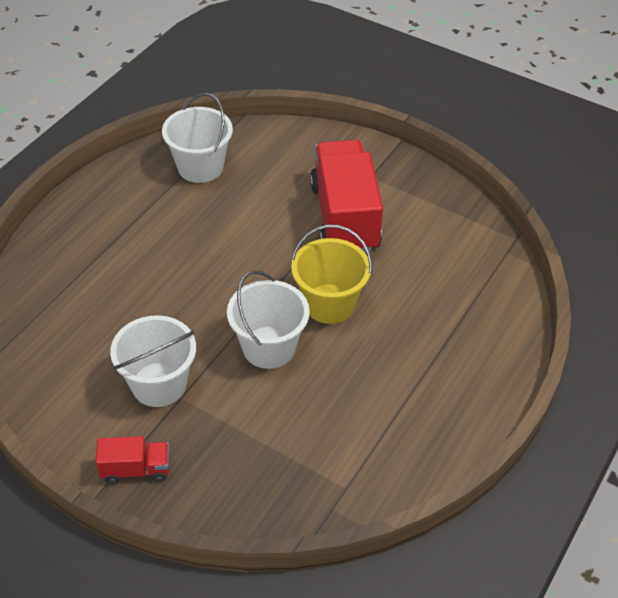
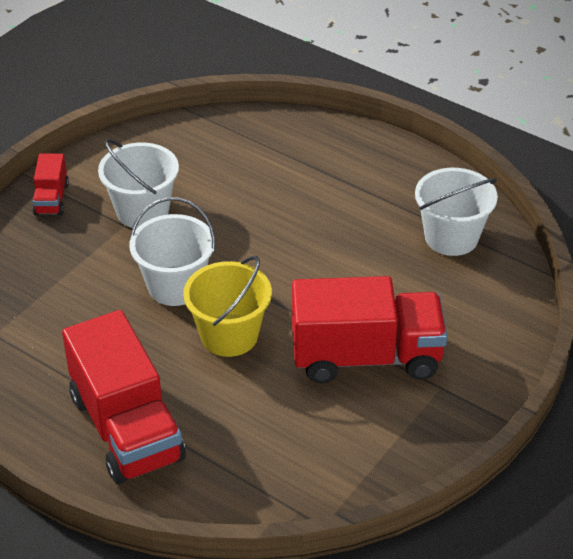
camera: 95 degrees right, 5 degrees down
none -> red truck [62,310,186,484]

